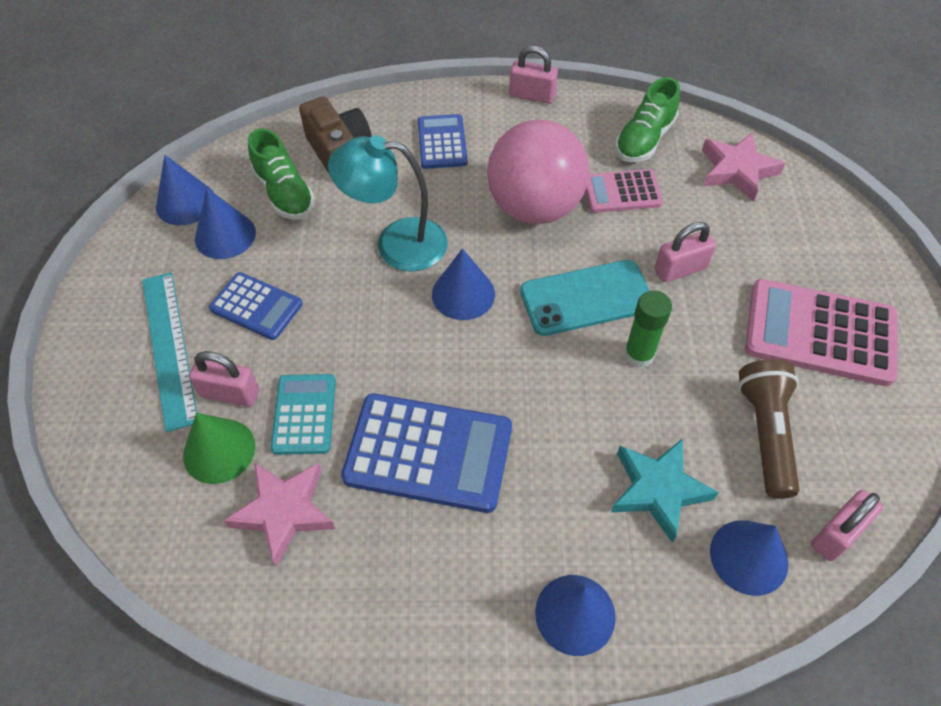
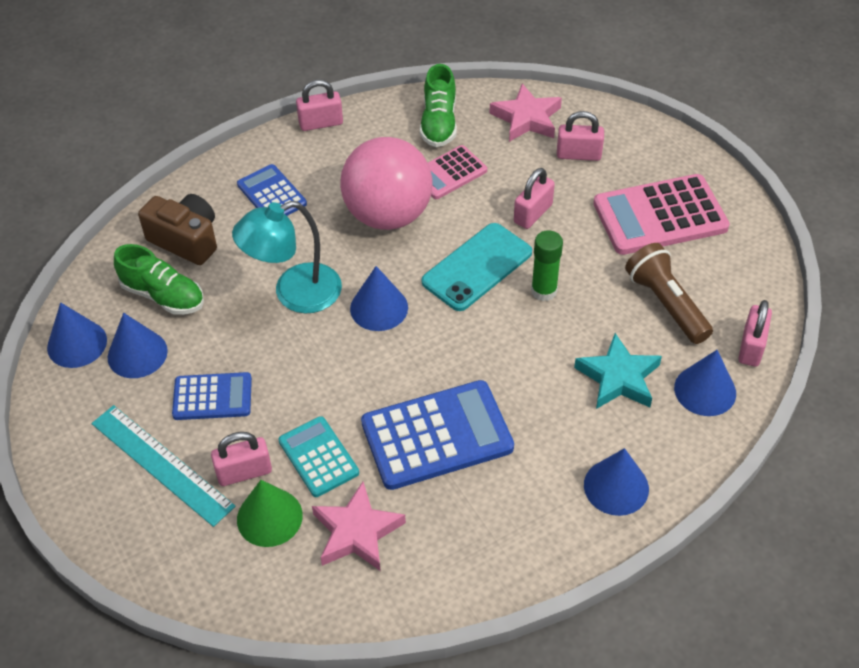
camera: 30 degrees left, 5 degrees down
none -> pink padlock [557,111,604,161]

